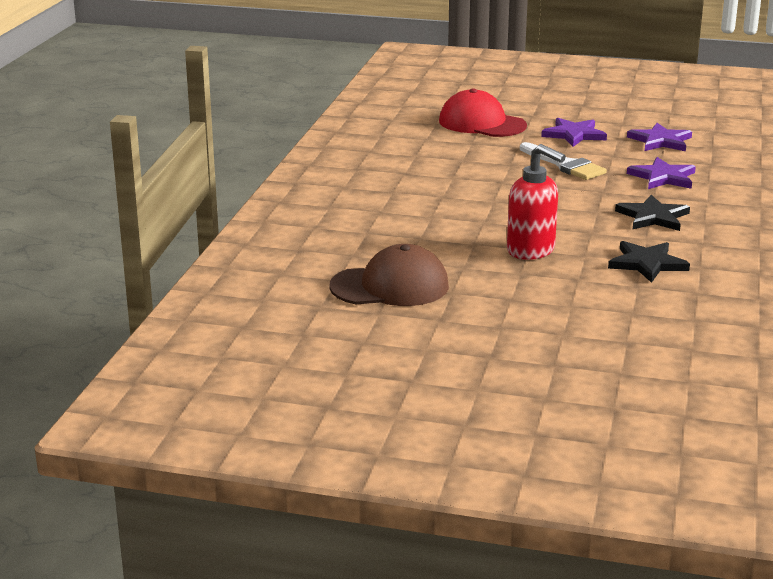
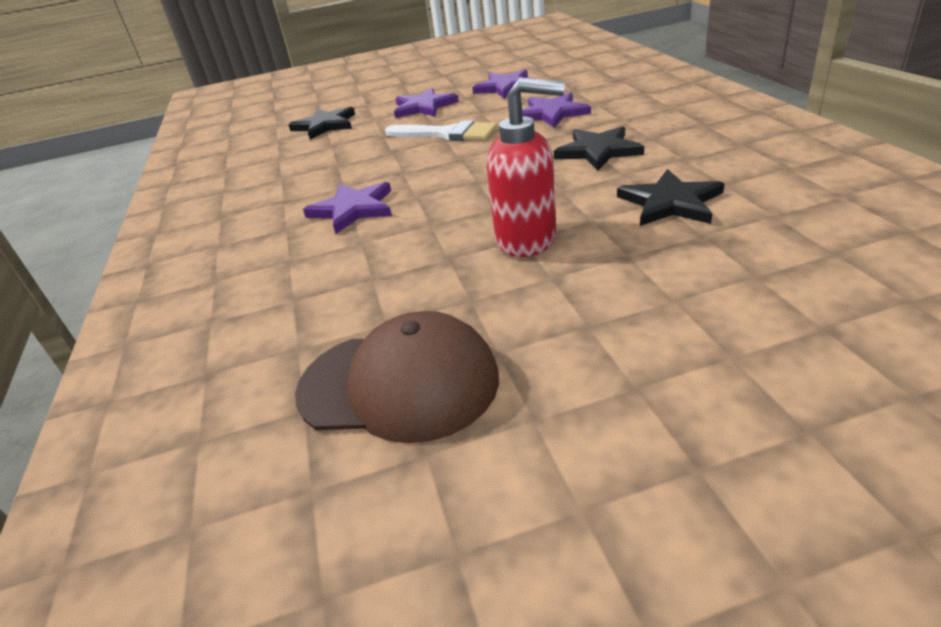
camera: 25 degrees left, 10 degrees up
brown cap [329,244,449,306] -> brown cap turned 45 degrees clockwise [295,311,499,443]
red cap [439,89,527,137] -> black star [288,107,355,140]
none -> purple star [303,182,392,234]

